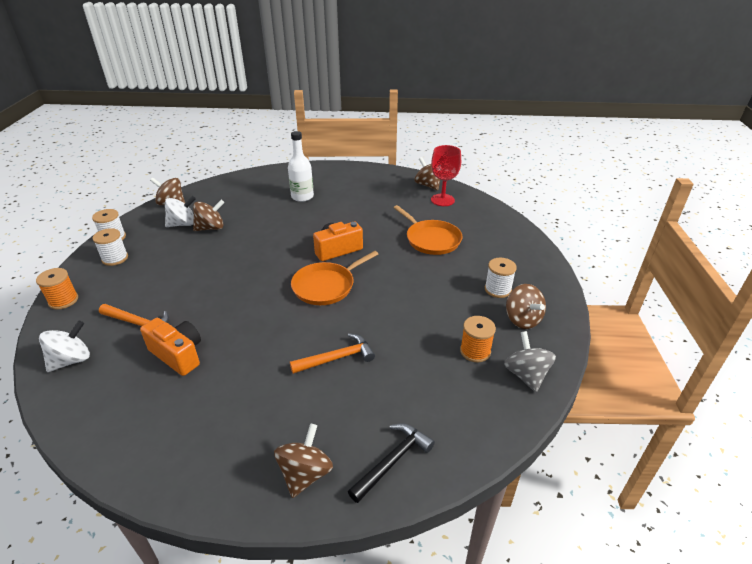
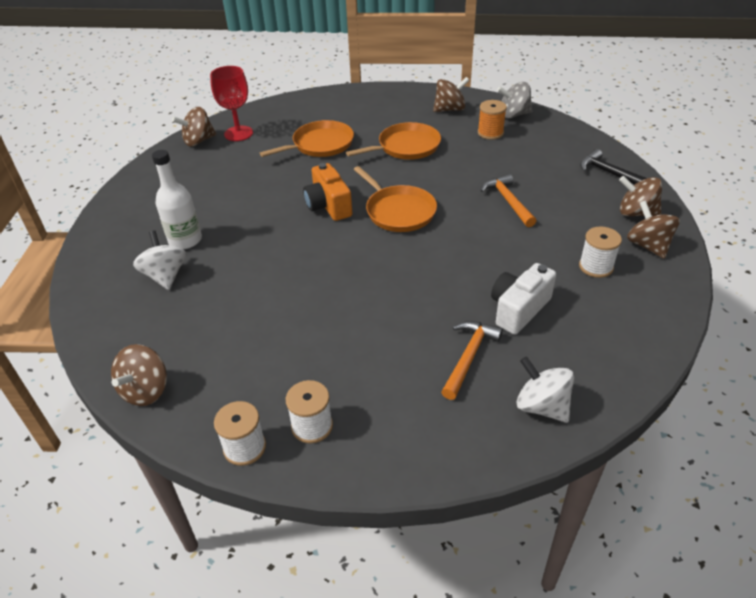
camera: 85 degrees left, 5 degrees up
orange spool [36,268,78,310] -> none
orange camera [140,318,201,376] -> white camera [491,263,556,335]
white spinning top [165,196,196,227] -> white spinning top moved to [133,230,186,290]
brown spinning top [193,200,225,231] -> brown spinning top moved to [627,200,680,259]
white spool [485,258,517,298] -> white spool moved to [579,226,622,278]
none -> orange pan [346,122,441,160]

